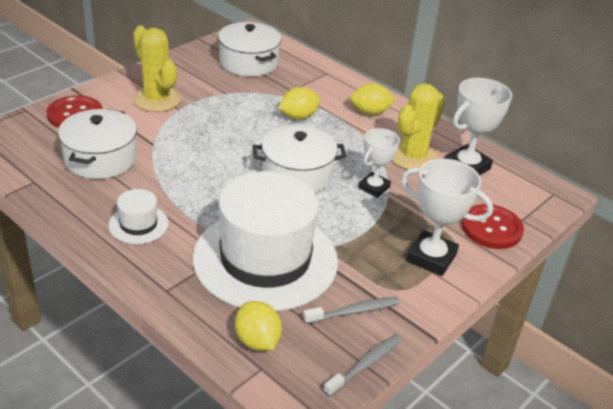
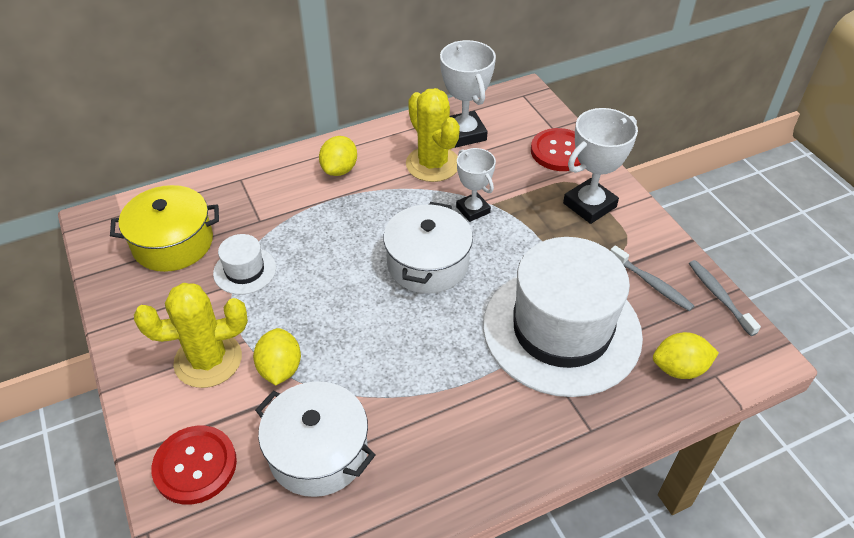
camera: 65 degrees left, 10 degrees up
white hat [108,189,169,244] -> white hat moved to [213,234,276,295]
white pot [218,22,281,76] -> yellow pot [110,185,219,272]
yellow lemon [278,87,321,120] -> yellow lemon moved to [253,328,301,385]
grey toothbrush [303,297,400,324] -> grey toothbrush turned 135 degrees clockwise [610,245,694,311]

